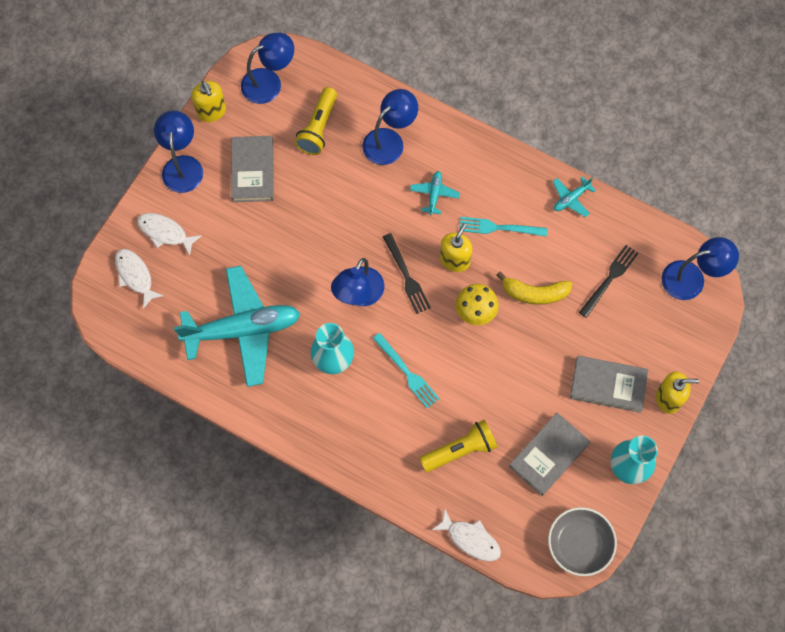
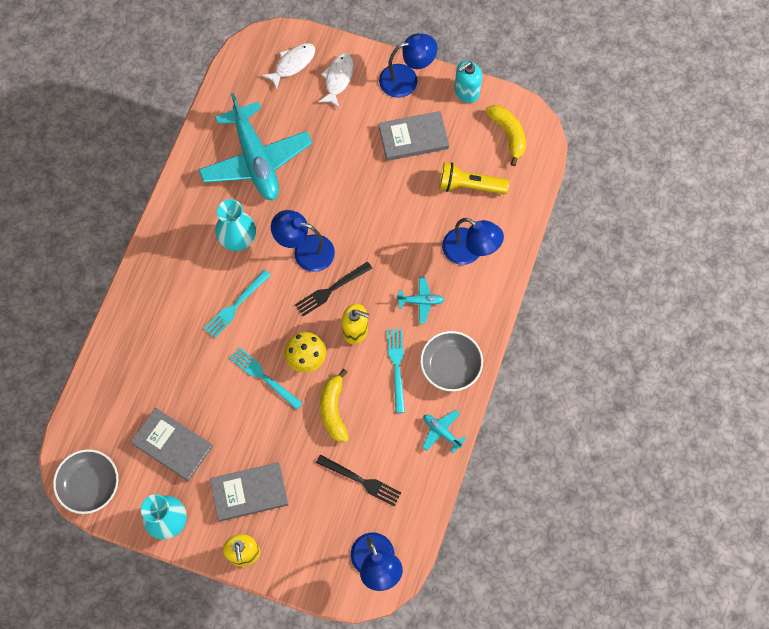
camera: 80 degrees right, 0 degrees up
yellow soap dispenser [192,81,226,122] -> turquoise soap dispenser [454,61,482,103]
blue lamp [241,32,294,104] -> yellow banana [485,105,526,166]
yellow flashlight [419,420,497,472] -> none
white fish [432,509,501,561] -> none
grey book [570,356,648,413] -> grey book turned 75 degrees clockwise [210,462,288,521]
none -> turquoise fork [229,347,302,410]
none -> grey bowl [420,331,483,392]

